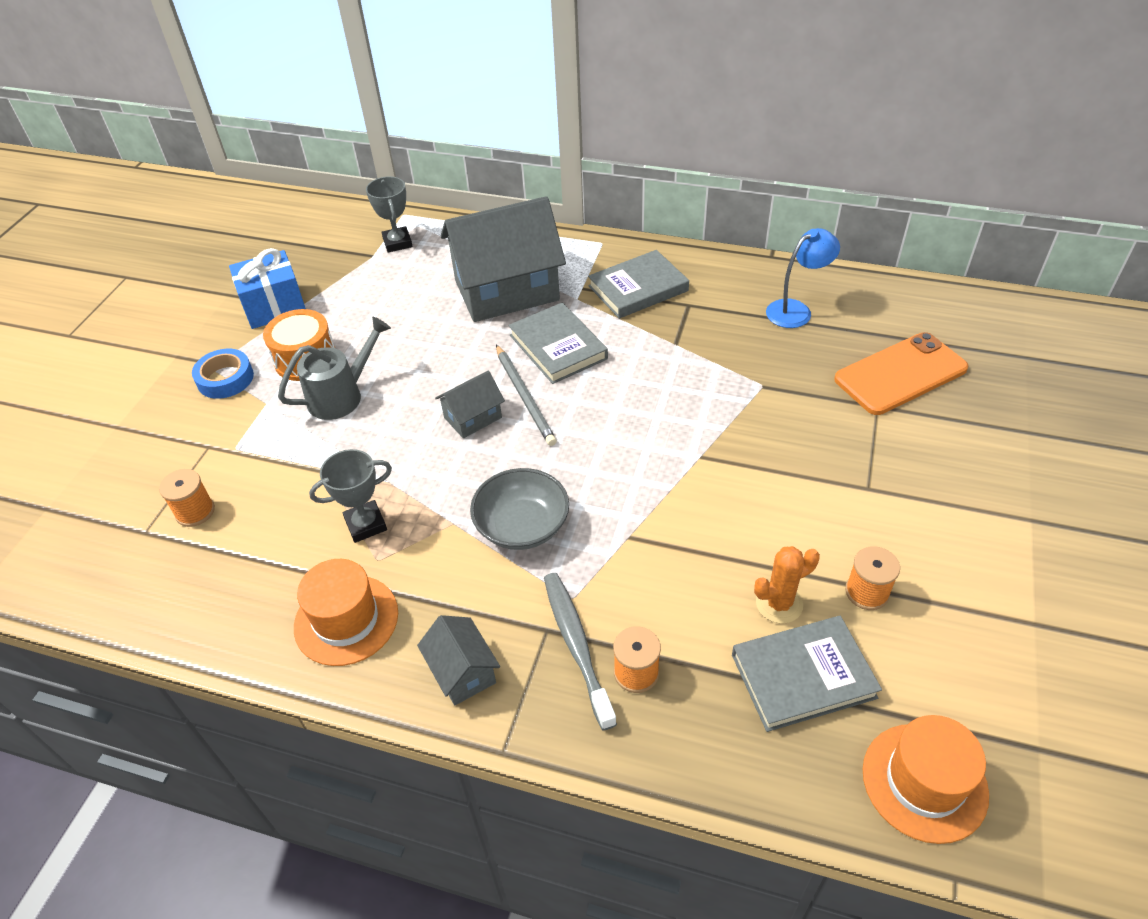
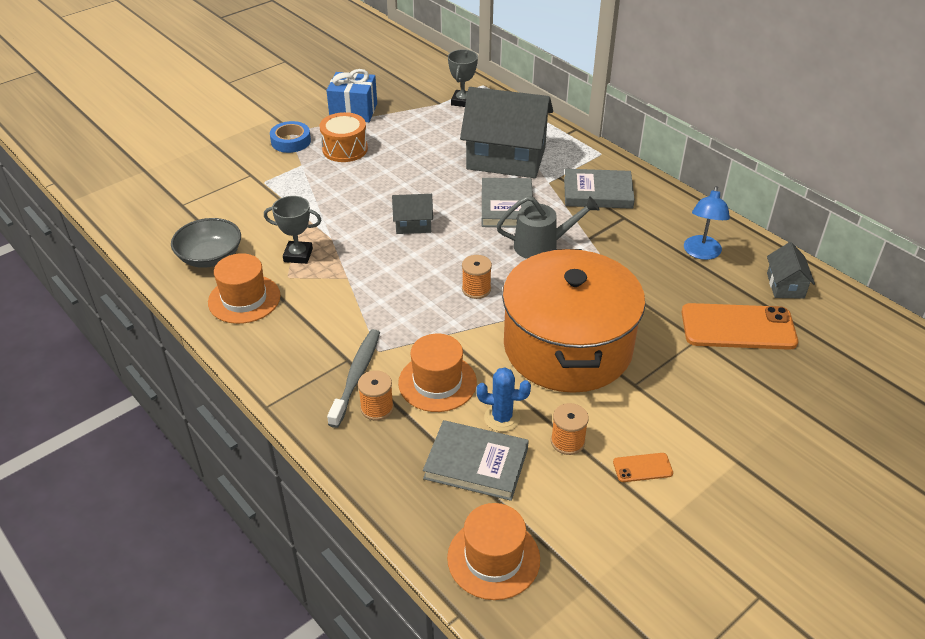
camera: 30 degrees right, 5 degrees down
orange spool [159,469,215,527] -> orange spool moved to [462,255,492,299]
grey watering can [278,317,391,420] -> grey watering can moved to [496,196,600,259]
grey house [417,615,500,705] -> grey house moved to [767,242,815,299]
grey bowl [470,468,569,550] -> grey bowl moved to [171,218,241,268]
grey pencil [496,345,557,446] -> none
orange cactus [754,546,820,624] -> blue cactus [476,367,531,432]
blue lamp [766,228,840,328] -> blue lamp turned 105 degrees clockwise [684,186,730,260]
none -> orange hat [398,334,477,412]
none -> orange pot [502,249,645,393]
none -> orange phone [613,453,673,482]

